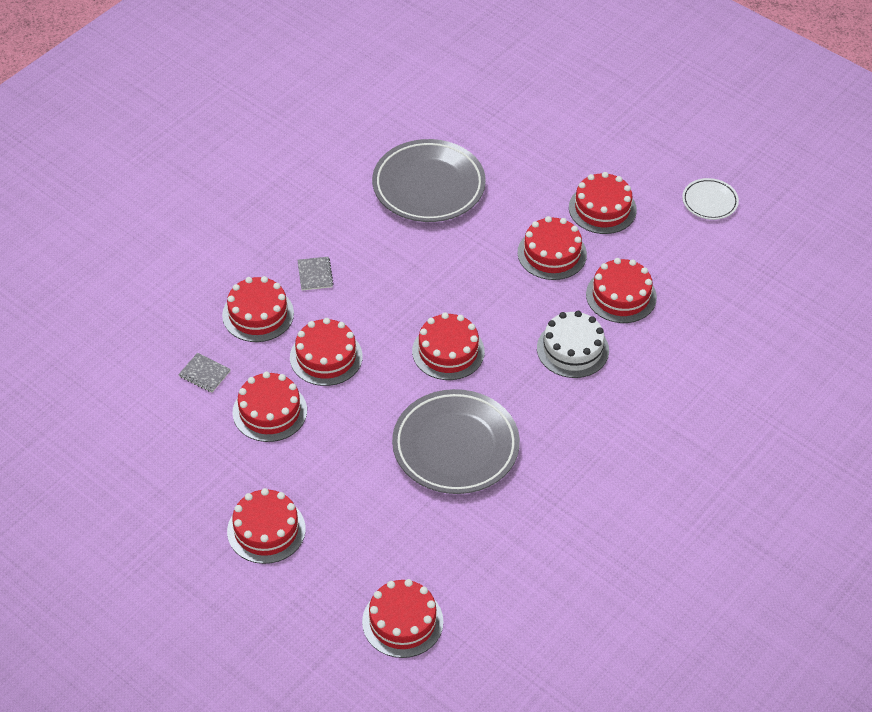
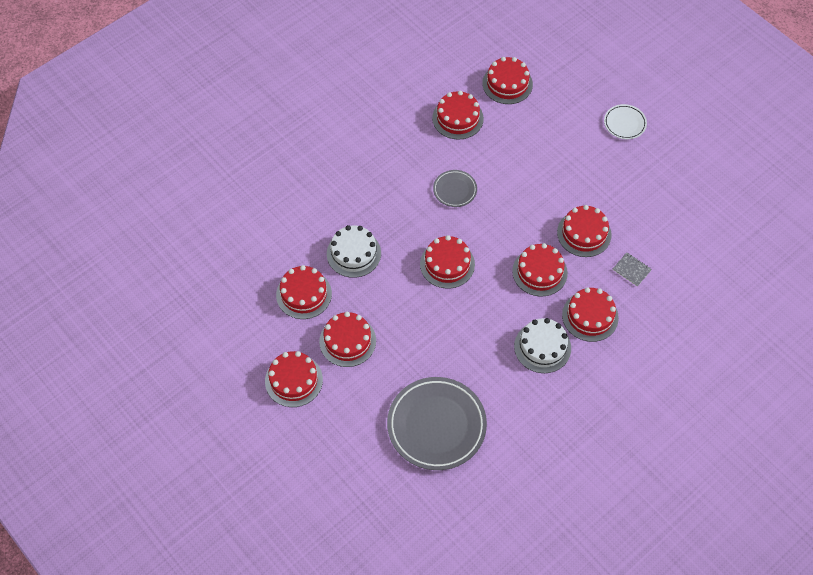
camera: 170 degrees left, 10 degrees up
red cake [227,488,306,564] -> red cake moved to [432,91,484,140]
grey notebook [297,257,334,290] -> white cake [514,318,571,373]
grey plate [392,389,520,494] -> grey plate [433,170,477,207], size x0.49
white plate [682,178,739,220] -> white plate moved to [604,104,647,139]

